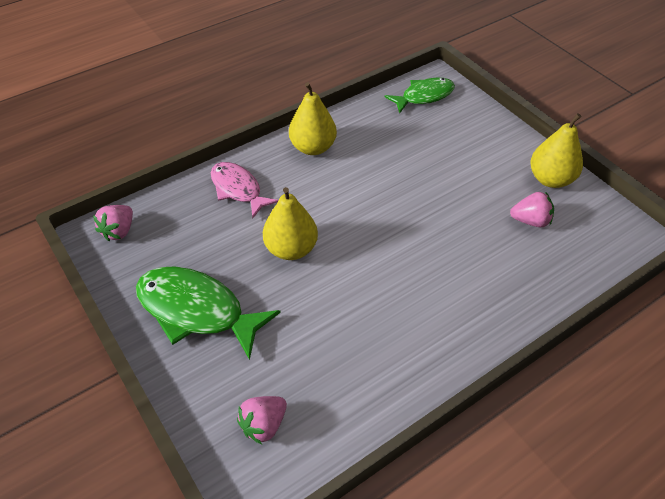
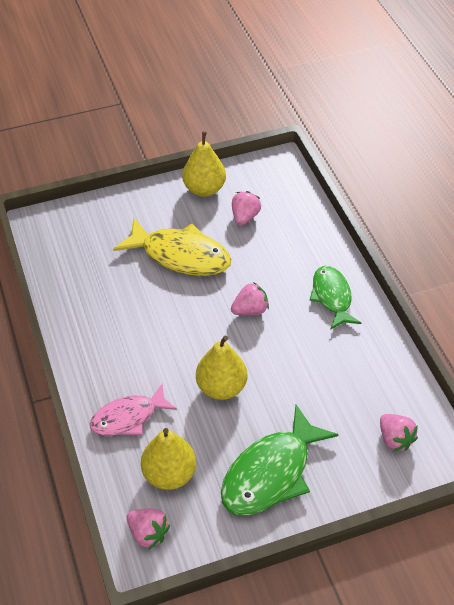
camera: 75 degrees left, 0 degrees up
yellow pear [289,82,337,155] -> yellow pear moved to [141,428,196,490]
green fish [384,78,455,113] -> green fish moved to [309,266,361,330]
none -> yellow fish [113,218,231,276]
none -> pink strawberry [231,282,269,316]

